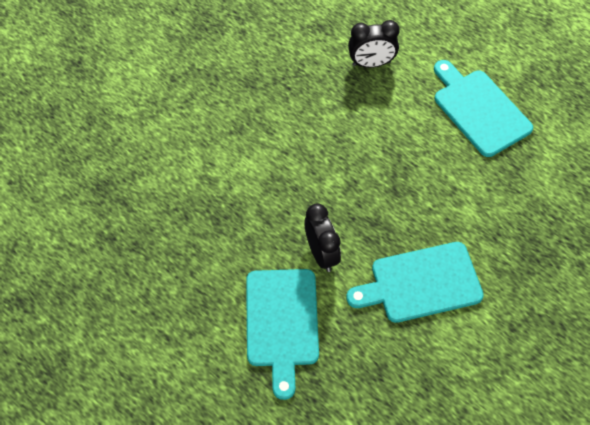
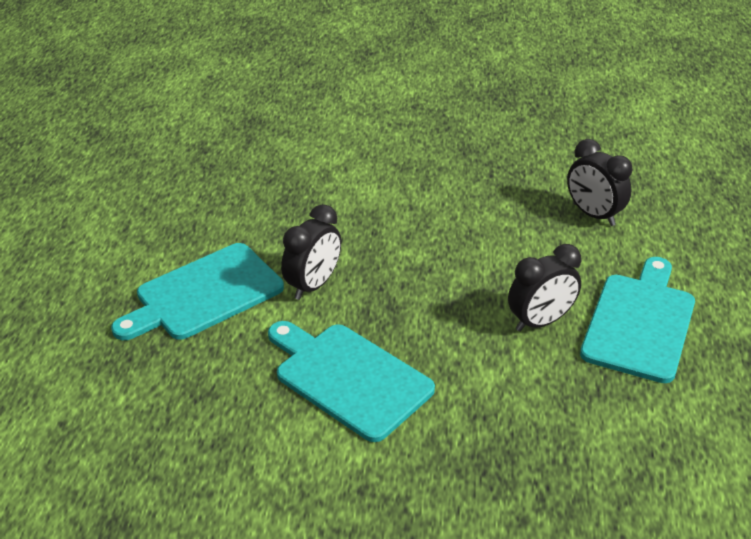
camera: 55 degrees right, 20 degrees down
none -> black clock [508,244,581,332]

